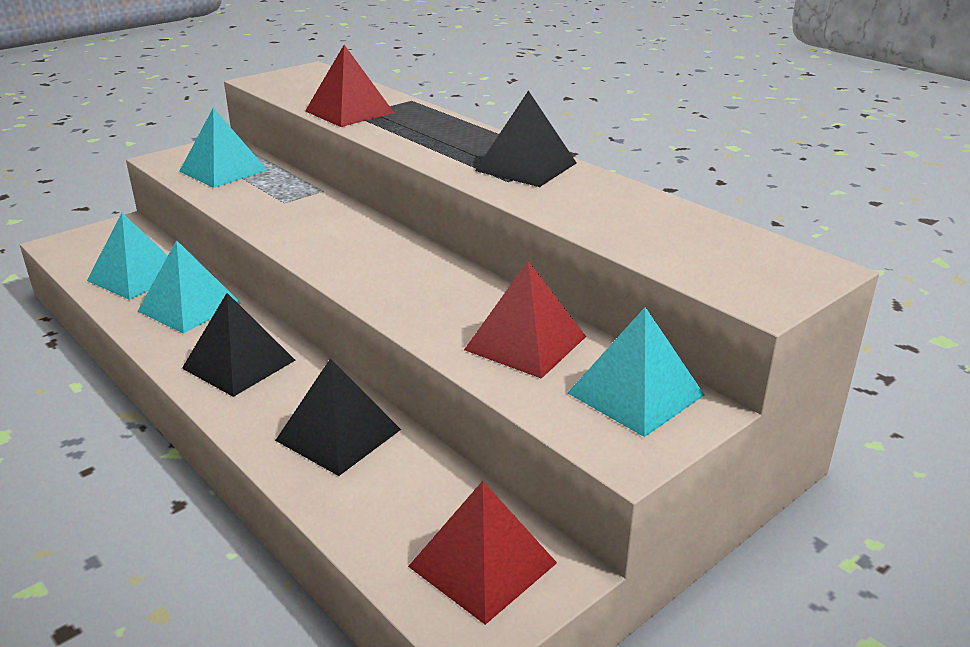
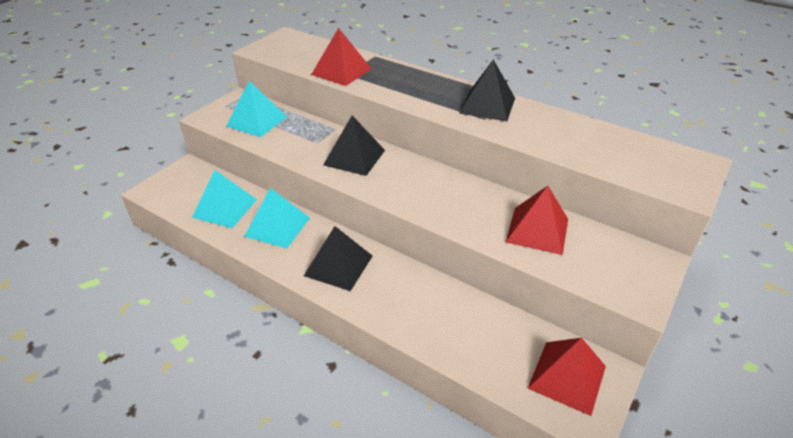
camera: 15 degrees left, 10 degrees up
black pyramid [275,358,401,476] -> black pyramid moved to [323,115,385,176]
turquoise pyramid [568,307,704,437] -> none

